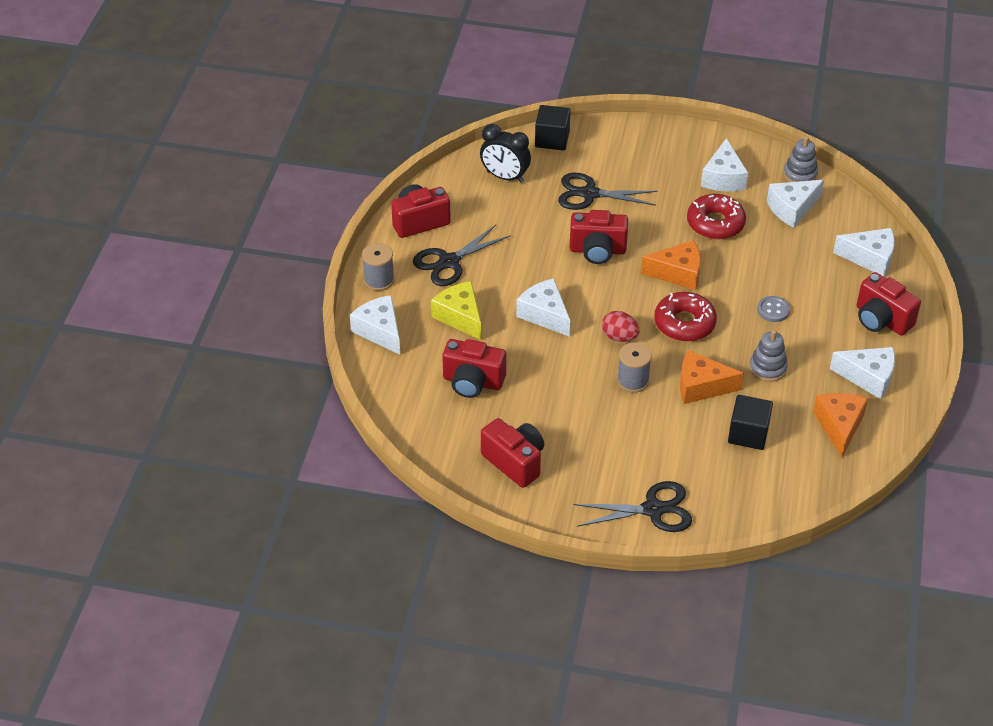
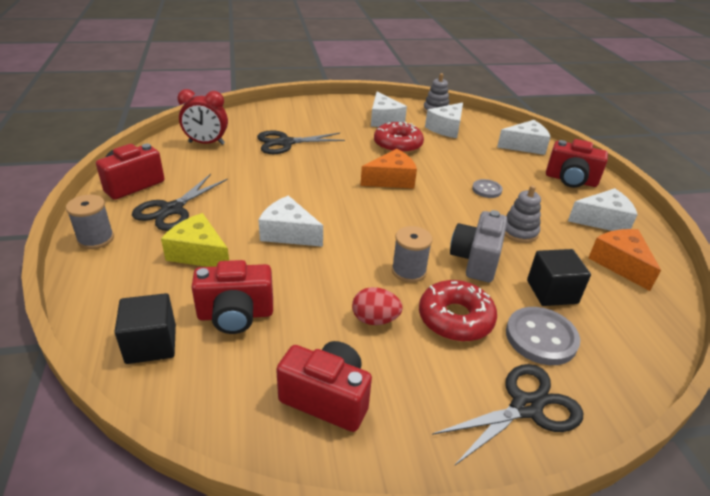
camera: 25 degrees left, 10 degrees down
white cheese [350,295,400,355] -> none
black clock [480,124,531,183] -> red clock [177,89,228,145]
black cube [535,105,570,150] -> black cube moved to [114,293,176,364]
red camera [570,210,628,264] -> none
red egg [602,311,639,342] -> red egg moved to [352,287,403,325]
red donut [654,292,717,342] -> red donut moved to [419,280,497,342]
orange cheese [680,350,744,404] -> grey camera [450,210,507,282]
none -> grey button [506,307,580,365]

